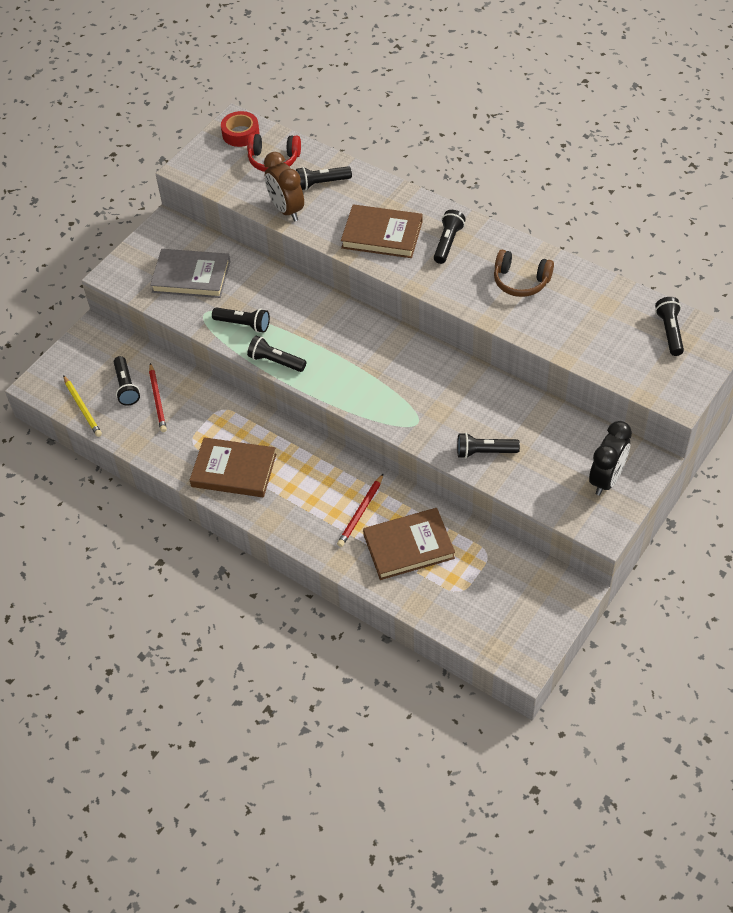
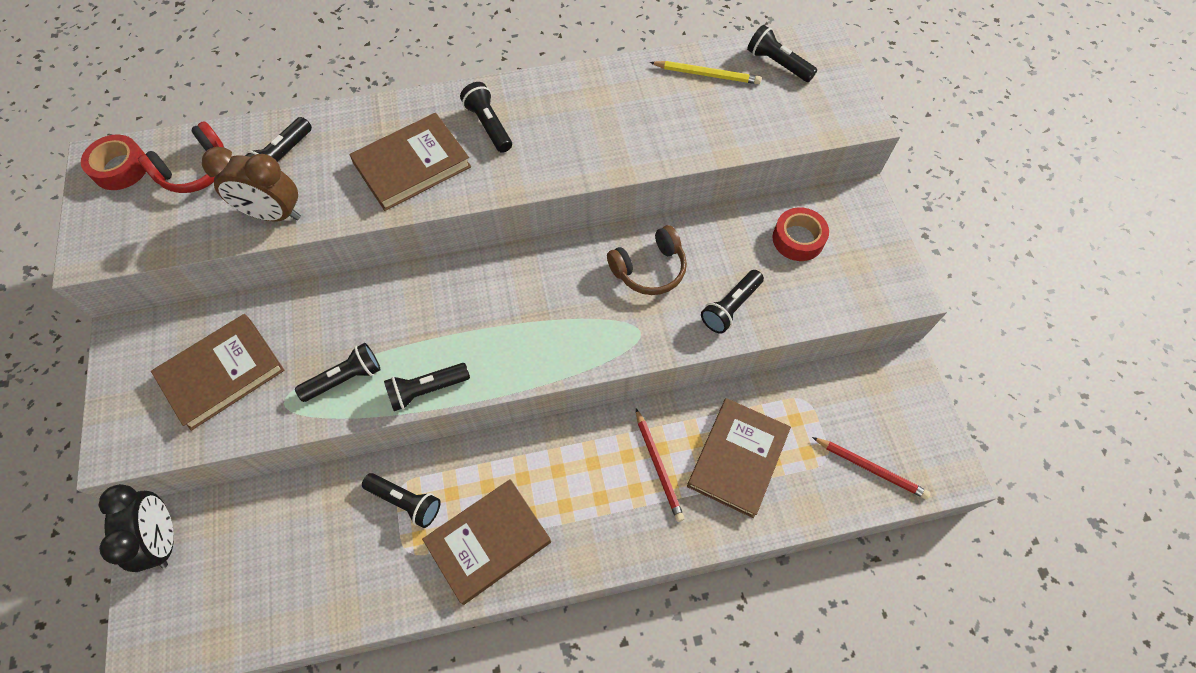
camera: 50 degrees left, 10 degrees up
yellow pencil [63,375,102,437] -> yellow pencil moved to [650,61,762,84]
black flashlight [114,356,140,406] -> black flashlight moved to [362,473,441,528]
red pencil [149,363,167,432] -> red pencil moved to [812,437,931,499]
grey book [150,249,230,298] -> brown book [151,314,284,431]
brown headphones [494,250,554,297] -> brown headphones moved to [607,225,687,295]
black clock [589,421,632,496] -> black clock moved to [98,484,174,572]
none -> red tape [773,207,829,261]

